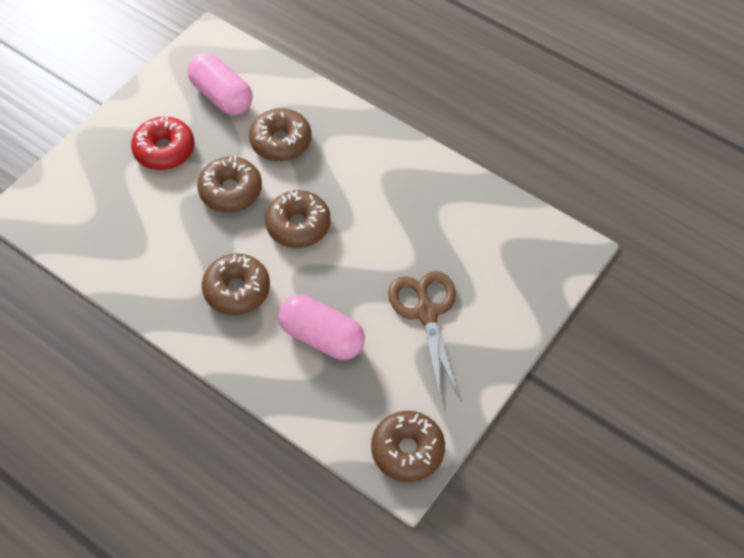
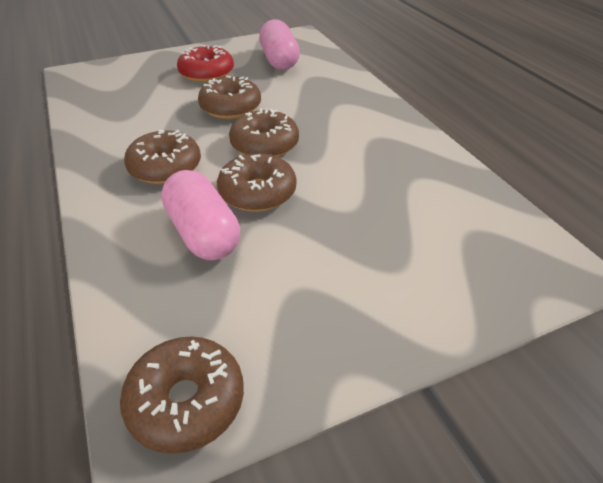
camera: 30 degrees right, 15 degrees down
brown donut [249,108,312,162] -> brown donut moved to [217,153,296,212]
brown scissors [388,271,460,398] -> none

